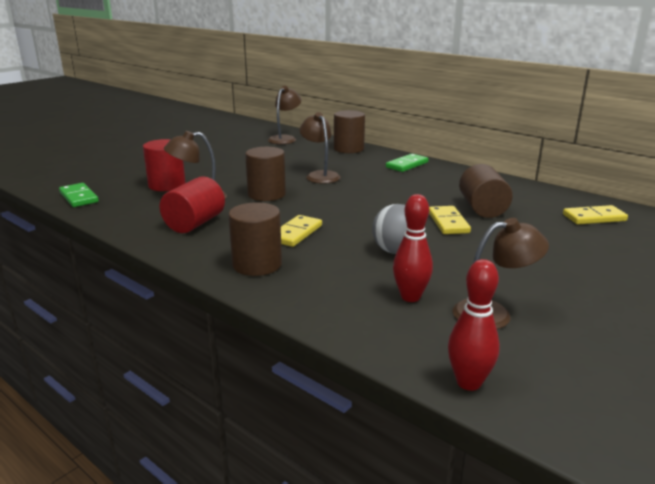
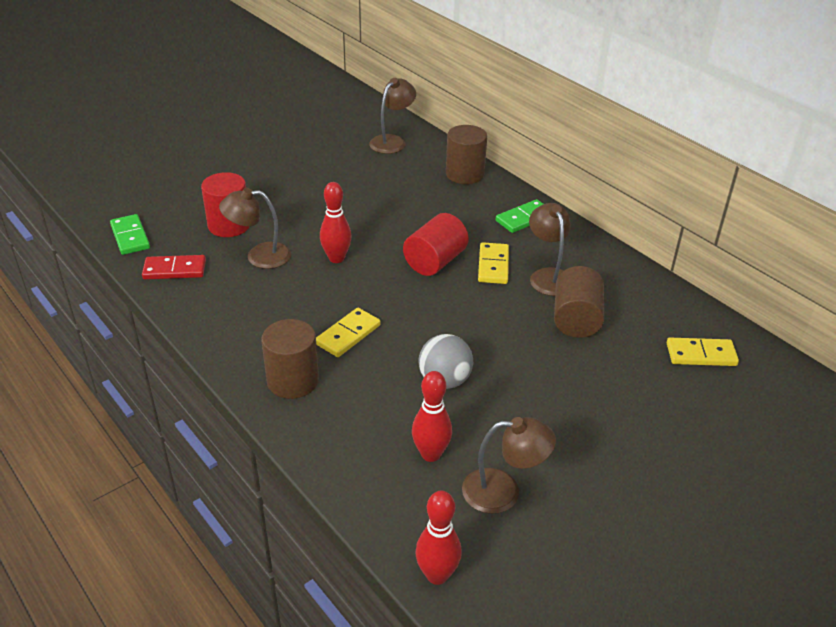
camera: 10 degrees right, 15 degrees up
red cylinder [160,176,225,233] -> red cylinder moved to [403,213,469,276]
brown cylinder [245,147,286,201] -> red bowling pin [320,182,352,263]
brown lamp [300,112,341,184] -> brown lamp moved to [529,203,571,296]
yellow domino [429,206,471,234] -> yellow domino moved to [478,242,509,284]
none -> red domino [142,255,206,279]

